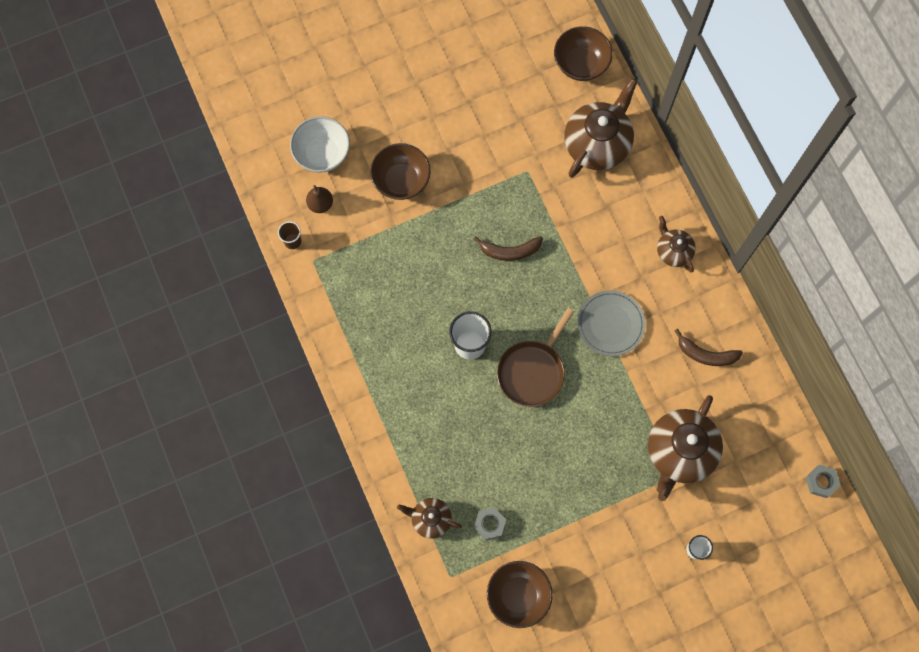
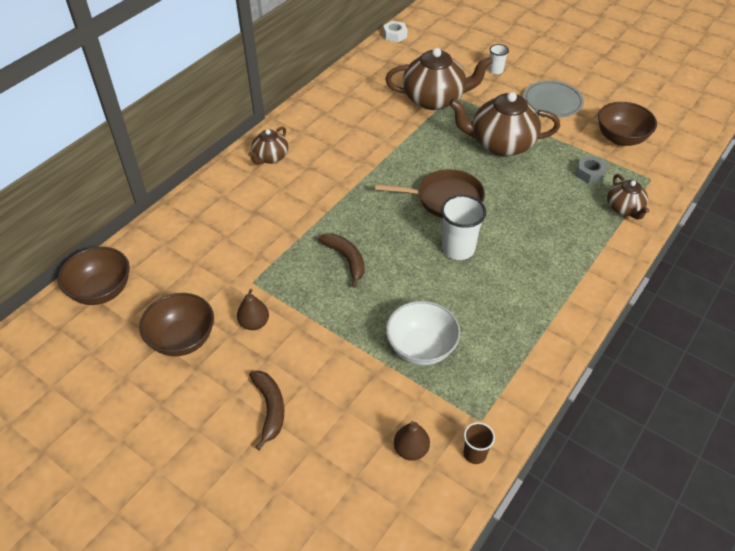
camera: 120 degrees left, 25 degrees down
white bowl [290,116,350,173] -> white bowl moved to [386,301,461,365]
brown bowl [370,143,431,200] -> brown bowl moved to [139,293,214,356]
brown teapot [564,78,638,178] -> brown teapot moved to [449,92,560,156]
grey plate [577,290,645,356] -> grey plate moved to [523,80,584,117]
brown banana [674,329,743,366] -> brown banana moved to [249,371,284,450]
grey nut [805,465,841,498] -> white nut [383,21,407,42]
none -> brown pear [237,289,269,330]

